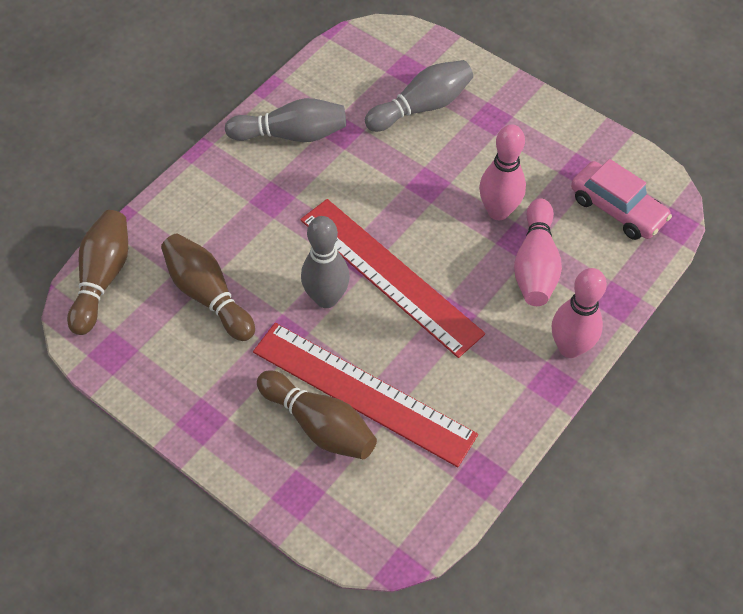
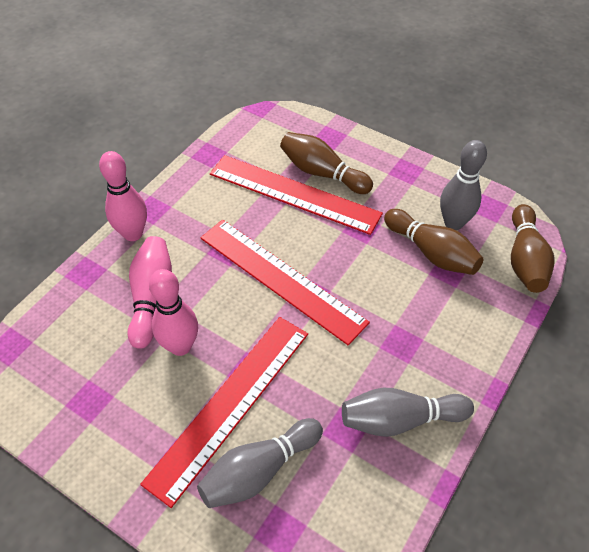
camera: 175 degrees right, 5 degrees down
grey bowling pin [301,216,350,308] -> grey bowling pin moved to [440,140,487,230]
pink car [571,159,672,240] -> none
none -> red ruler [140,317,308,508]

